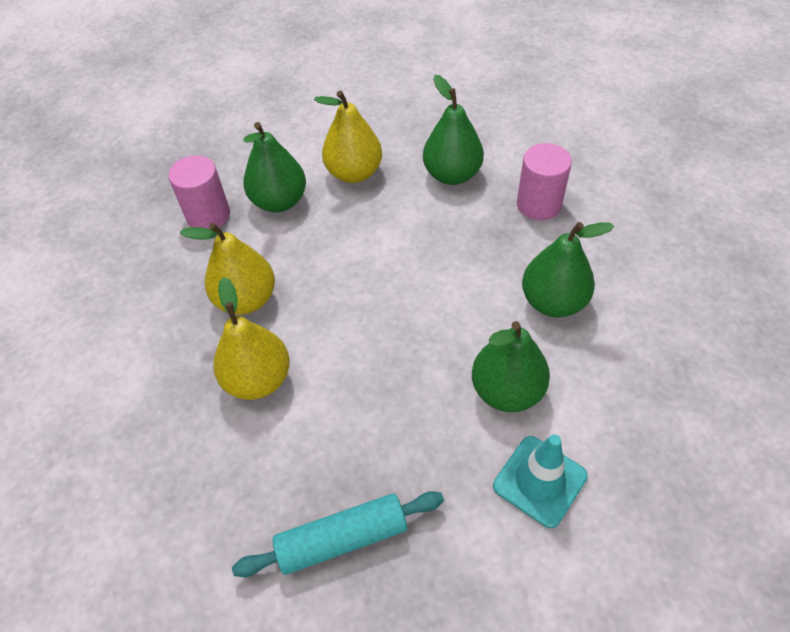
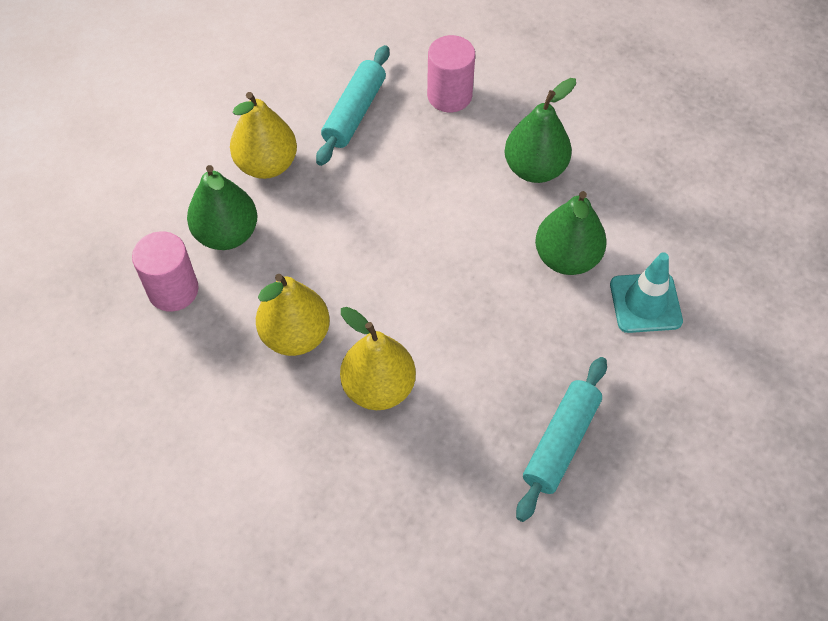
camera: 45 degrees left, 5 degrees up
green pear [423,75,484,185] -> turquoise rolling pin [316,45,389,166]

